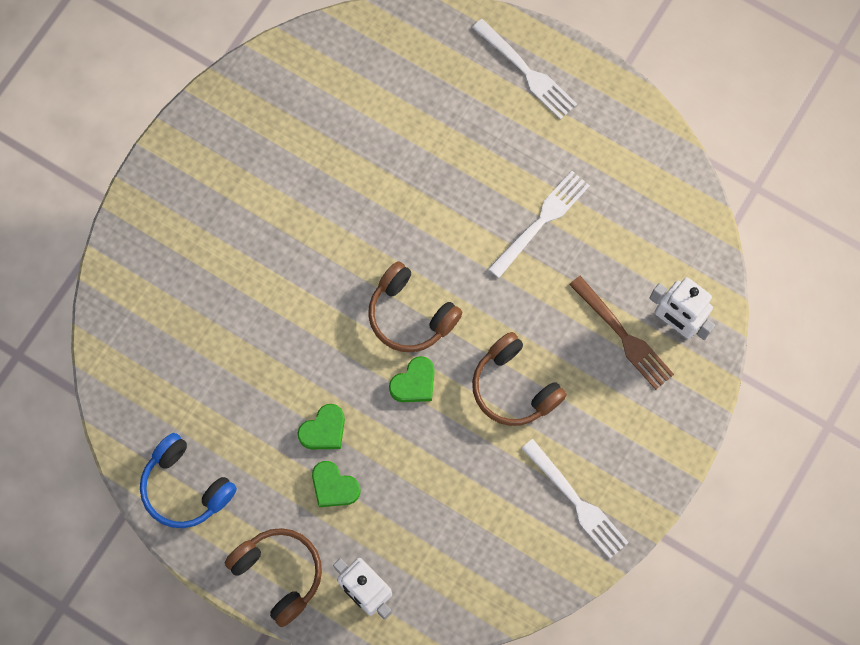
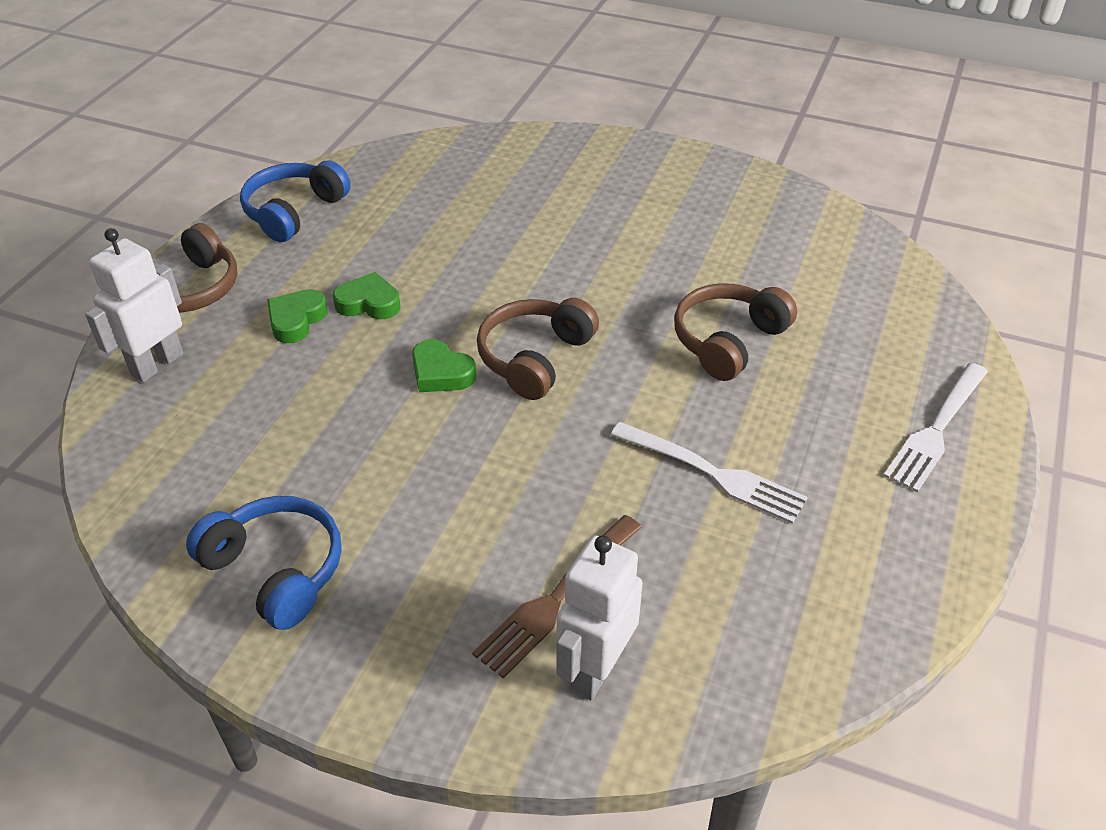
camera: 80 degrees right, 30 degrees down
green heart [298,404,345,449] -> green heart turned 150 degrees clockwise [333,272,400,319]
brown headphones [472,332,567,426] -> brown headphones moved to [674,283,797,381]
white fork [521,439,629,559] -> blue headphones [186,496,341,630]

